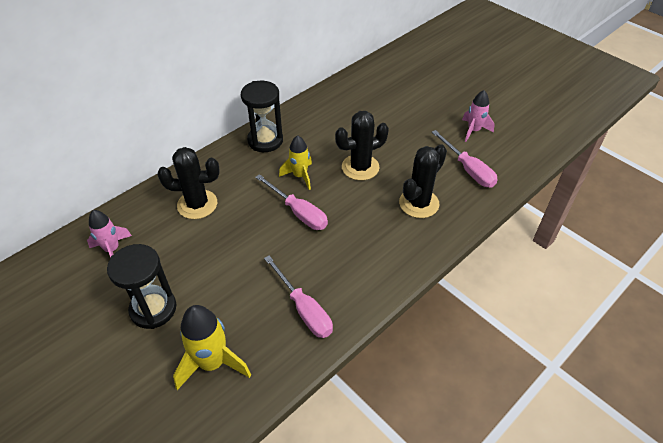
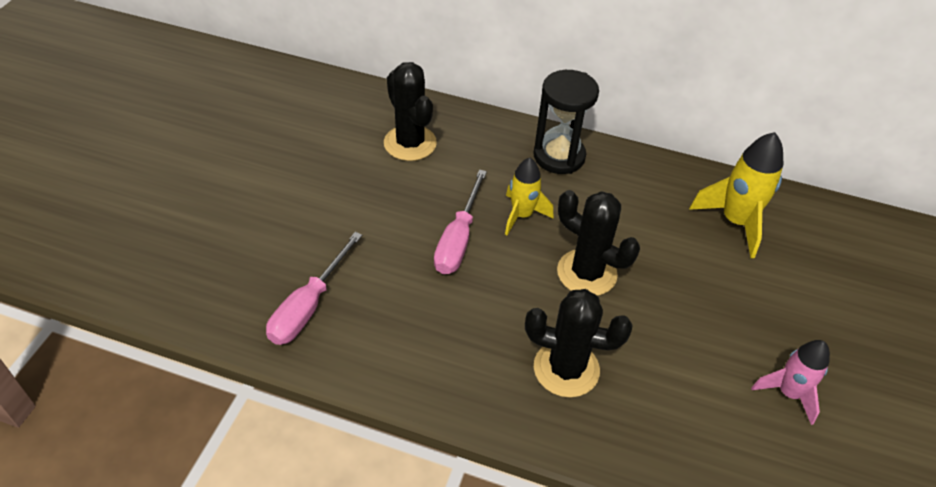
camera: 60 degrees right, 0 degrees up
pink rocket [87,210,132,258] -> none
black hourglass [107,244,176,329] -> none
yellow rocket [173,305,251,390] -> yellow rocket moved to [689,132,783,258]
pink screwdriver [432,130,498,187] -> none

